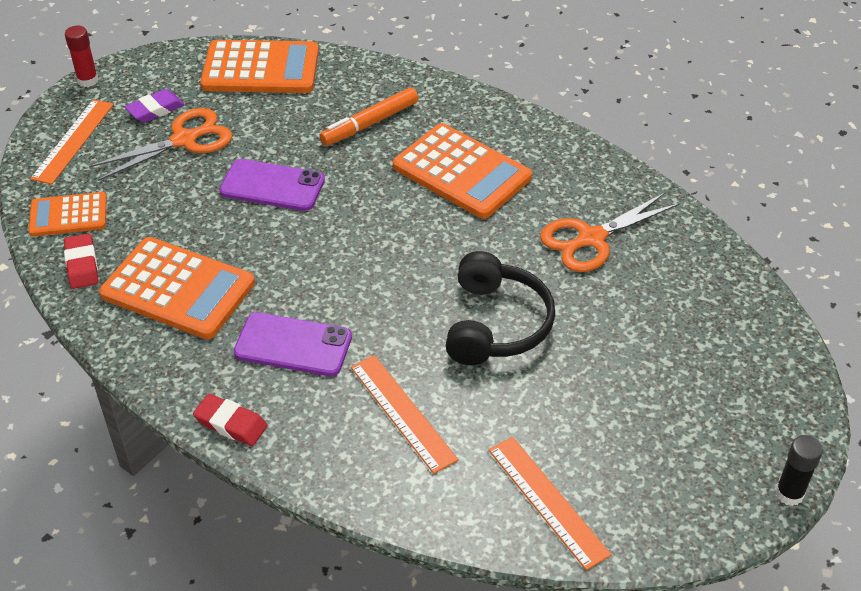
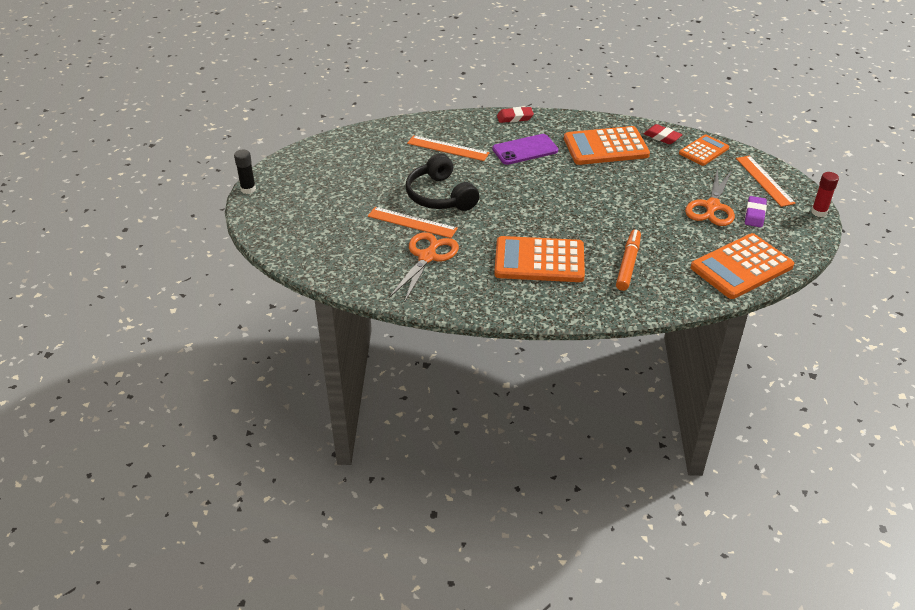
camera: 145 degrees right, 5 degrees down
purple phone [219,159,325,211] -> none
orange ruler [489,437,611,570] -> orange ruler moved to [368,207,458,238]

